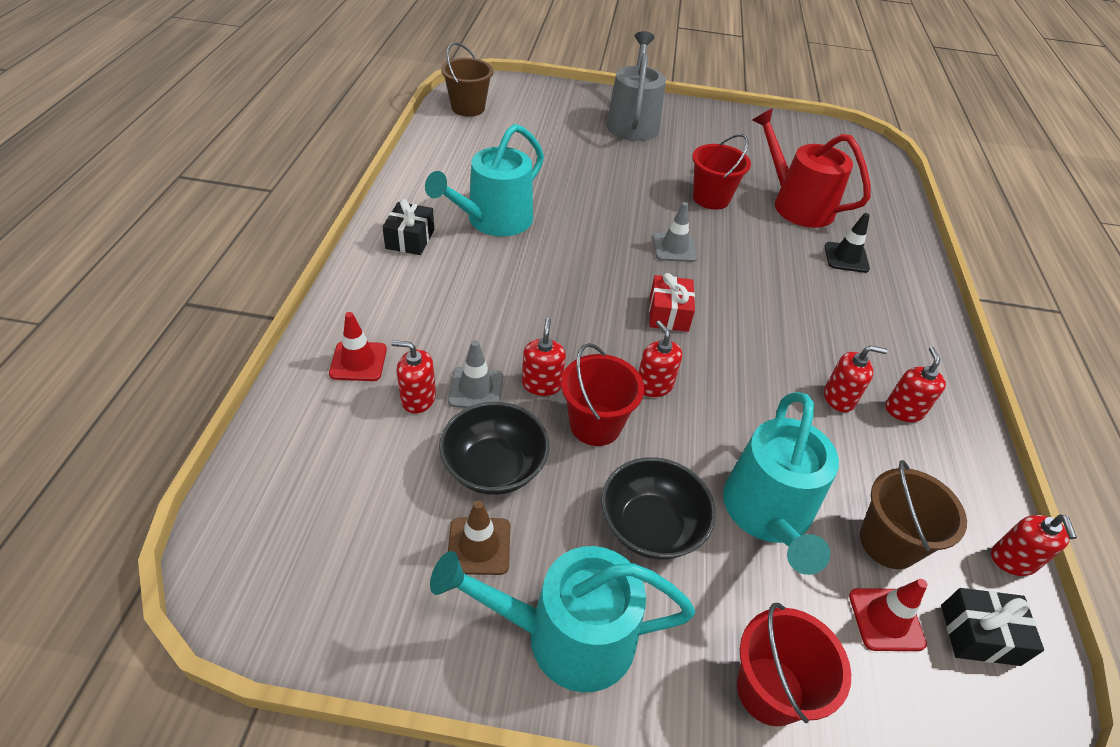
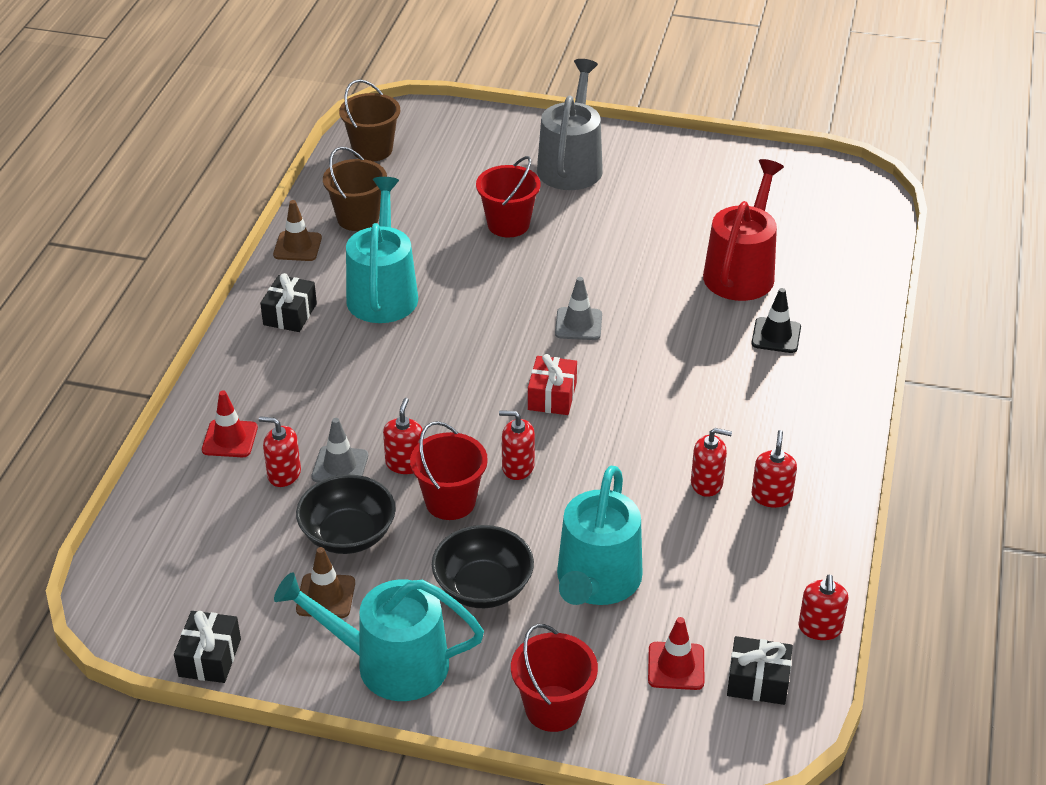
camera: 10 degrees right, 5 degrees down
turquoise watering can [425,124,544,236] -> turquoise watering can turned 135 degrees clockwise [346,177,418,323]
red soap dispenser [639,320,682,397] -> red soap dispenser turned 60 degrees counterclockwise [499,410,535,480]
red bucket [692,134,751,210] -> red bucket moved to [476,156,541,237]
red watering can [752,108,871,228] -> red watering can turned 60 degrees clockwise [703,159,784,301]
brown bucket [860,460,967,569] -> brown bucket moved to [323,147,387,231]
none -> black gift [174,611,241,683]
none -> brown traffic cone [273,200,322,261]

